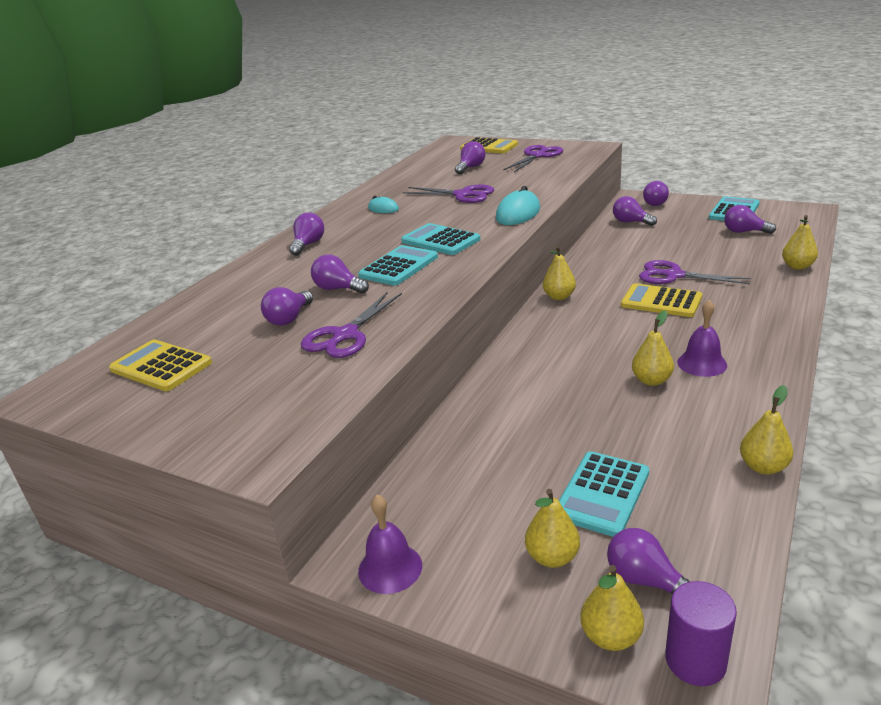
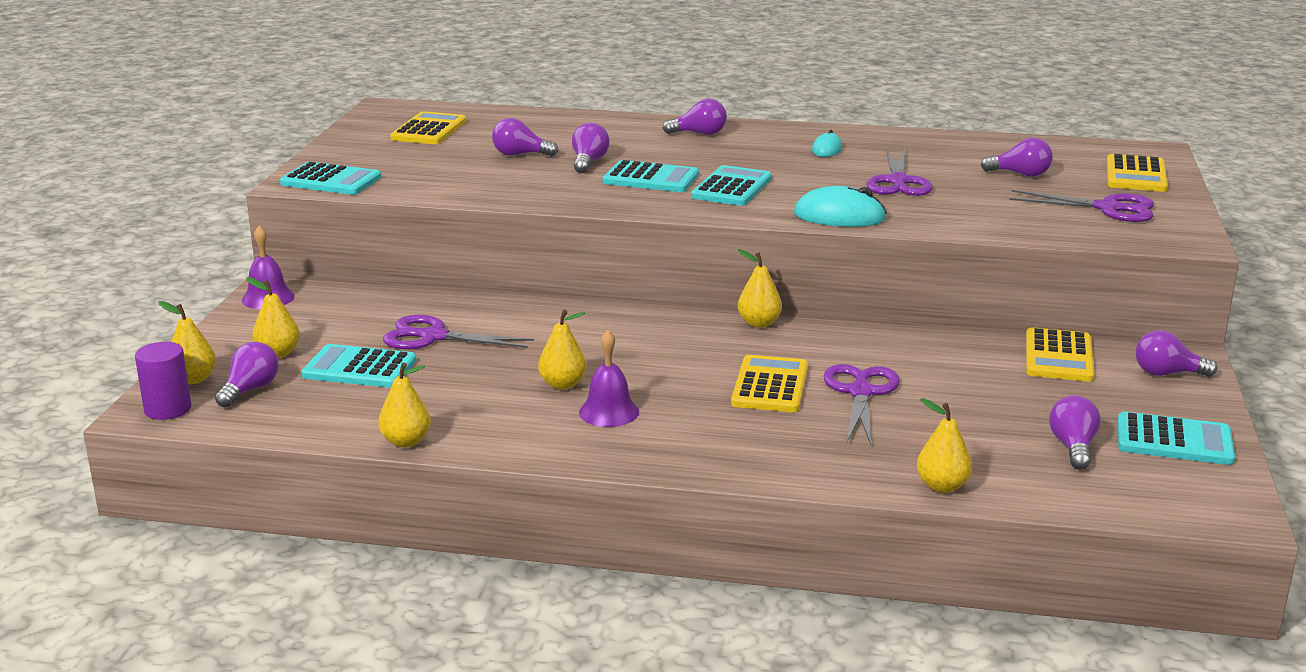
camera: 70 degrees right, 5 degrees down
purple scissors [301,292,402,358] -> purple scissors moved to [383,315,534,349]
purple light bulb [613,196,657,226] -> yellow calculator [1026,327,1095,382]
none -> turquoise calculator [280,162,381,195]

